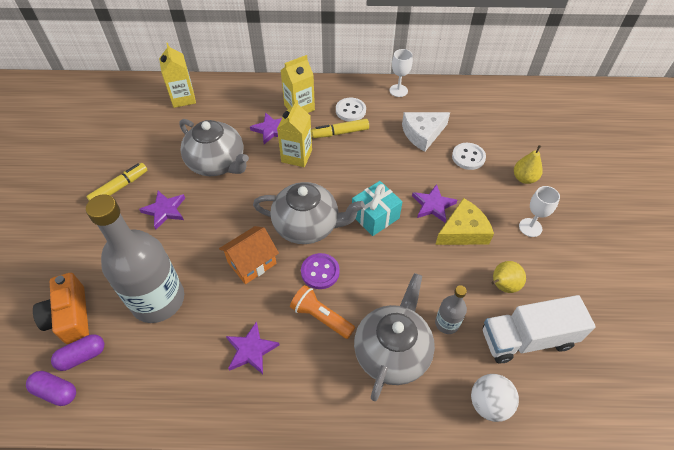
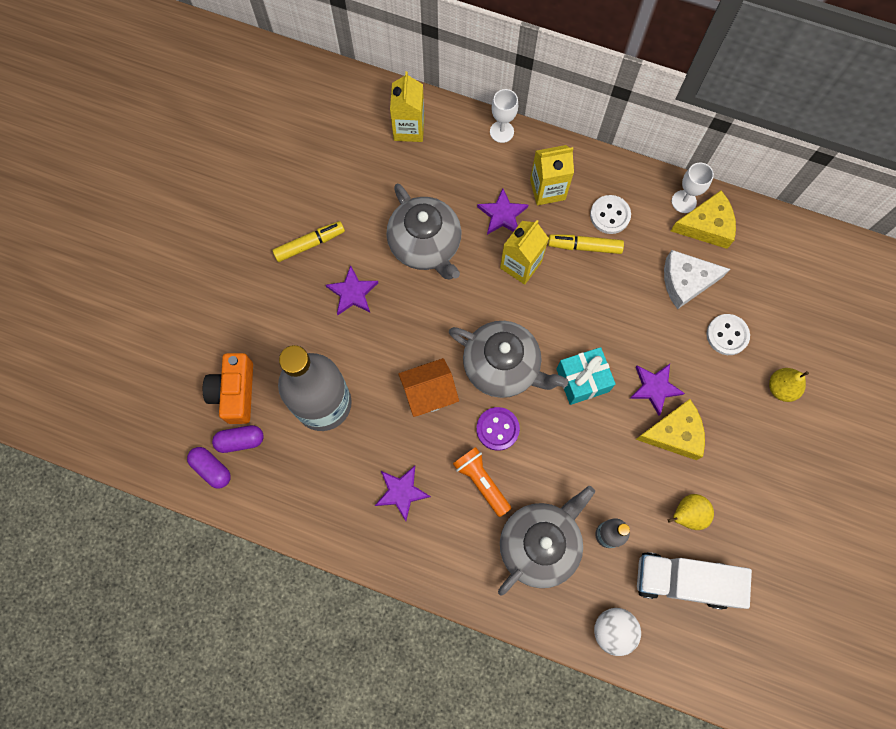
camera: 20 degrees right, 20 degrees up
white goblet [519,186,560,237] -> white goblet moved to [490,89,518,143]
none -> yellow cheese [671,190,736,249]

